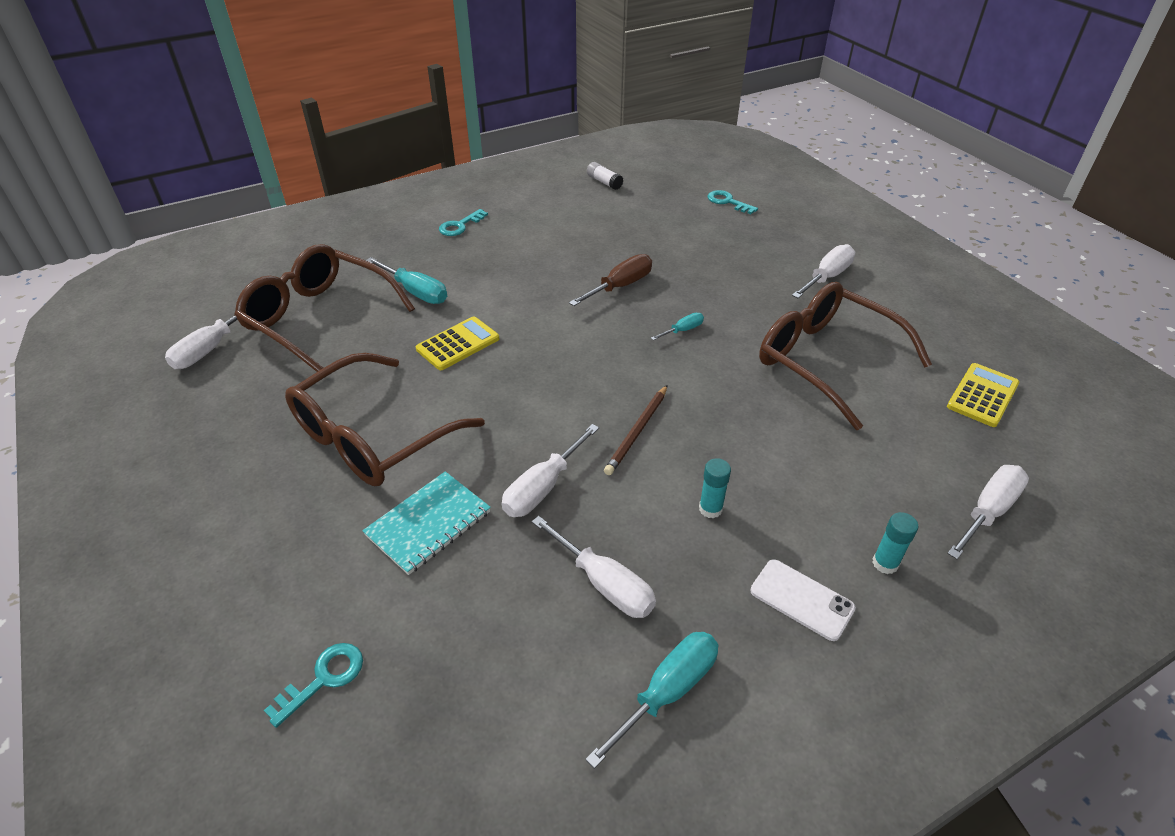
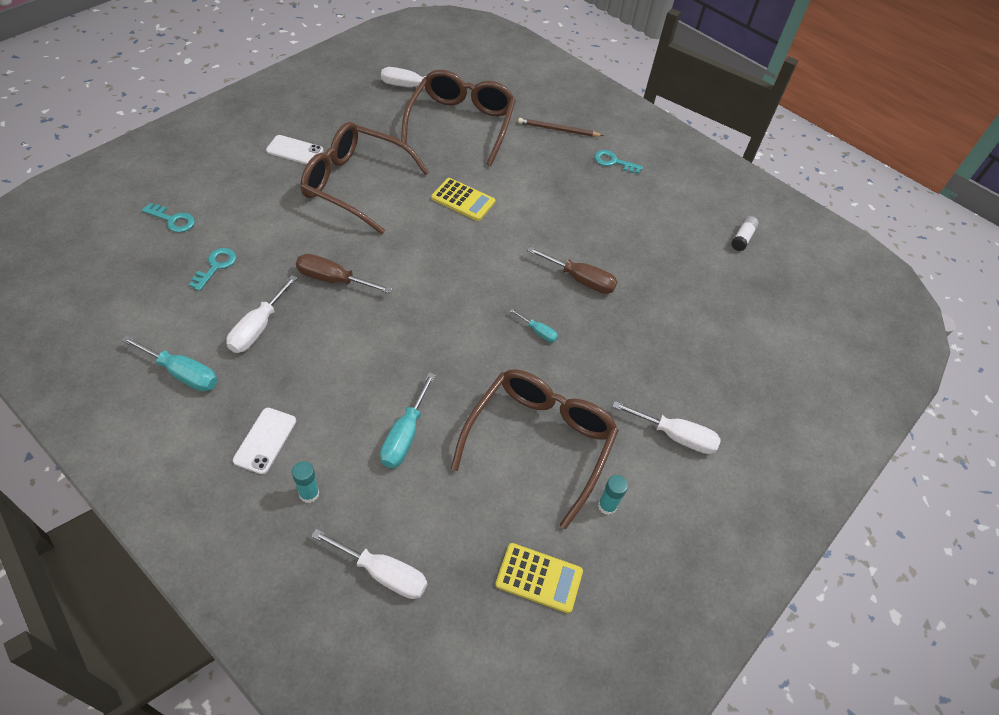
camera: 65 degrees right, 10 degrees up
turquoise notebook [362,471,491,575] -> none
turquoise screwdriver [366,257,447,304] -> turquoise screwdriver moved to [380,372,436,468]
white screwdriver [502,424,599,517] -> brown screwdriver [296,254,392,293]
brown pencil [604,385,667,475] -> brown pencil moved to [518,118,603,137]
turquoise glue stick [699,458,731,519] -> turquoise glue stick moved to [598,475,628,515]
turquoise key [708,190,758,214] -> turquoise key moved to [189,248,236,291]
none -> white phone [266,135,324,164]

